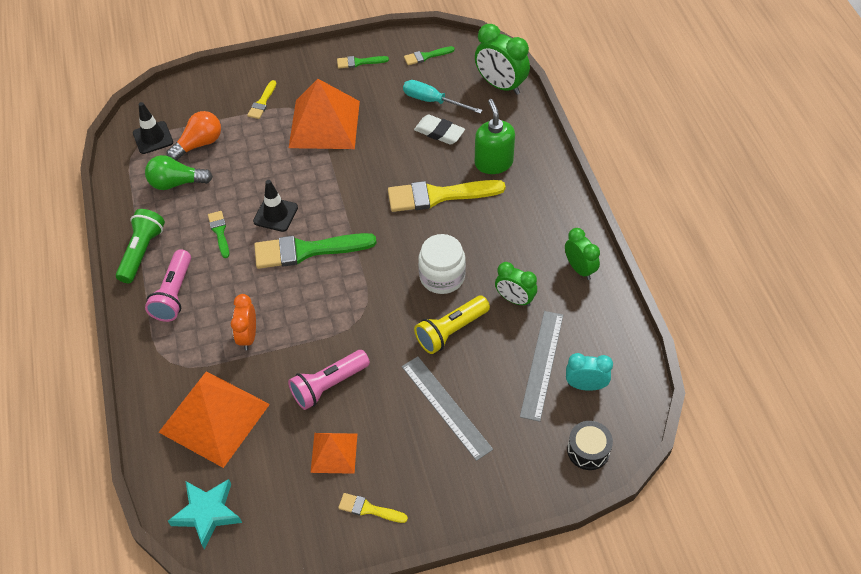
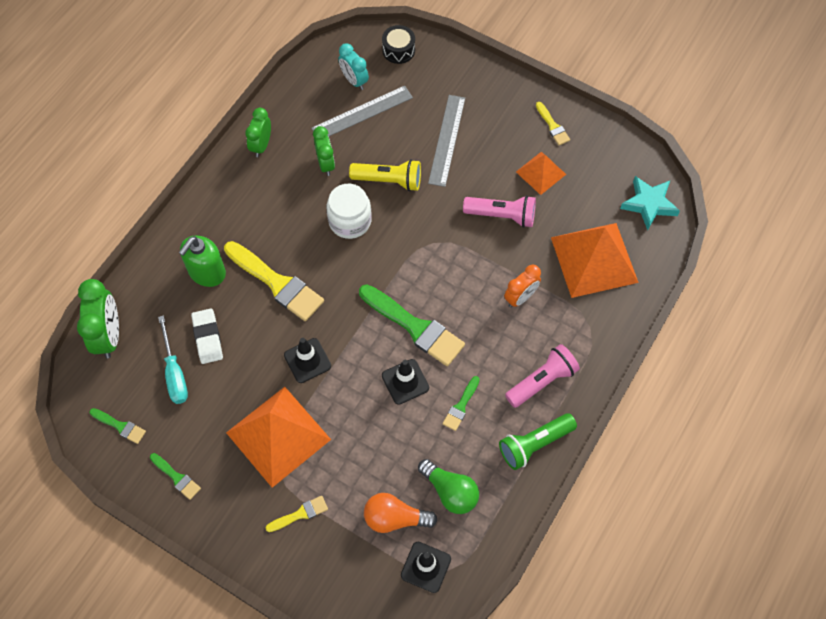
camera: 135 degrees left, 10 degrees up
none -> black traffic cone [284,338,331,383]

